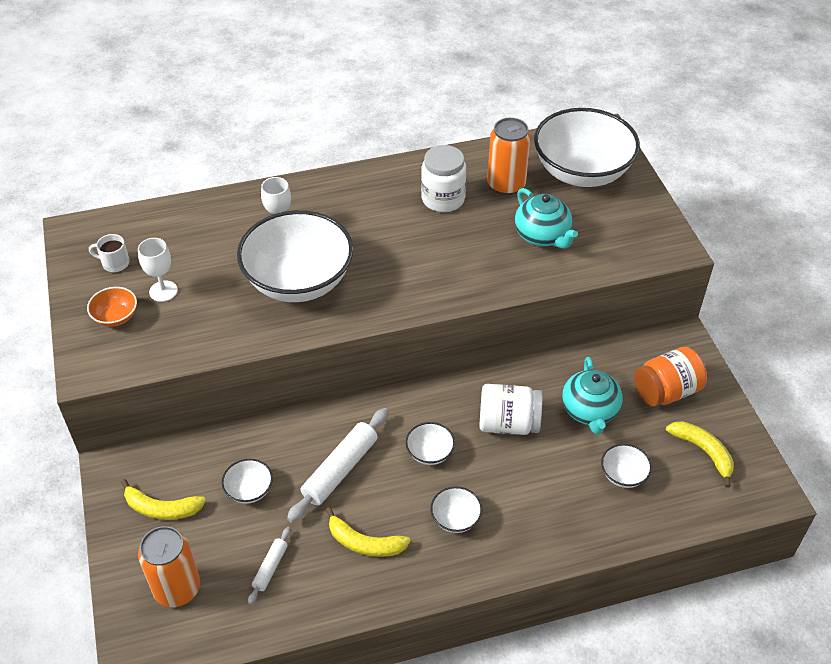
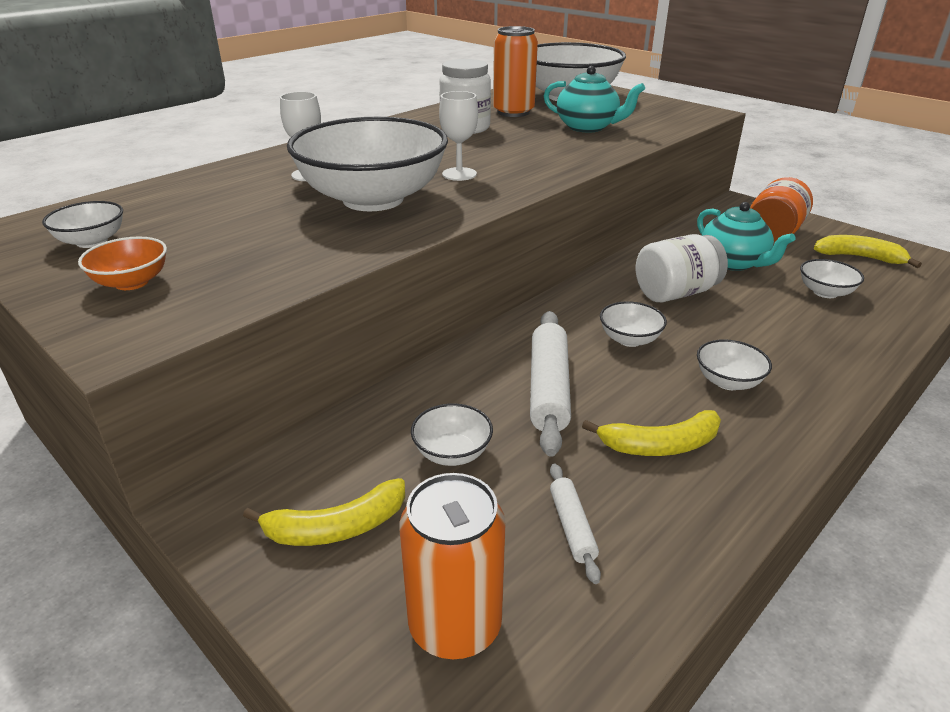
camera: 30 degrees left, 15 degrees down
white mug [89,234,130,272] -> white bowl [42,201,123,248]
white goblet [138,238,178,302] -> white goblet moved to [439,91,478,181]

